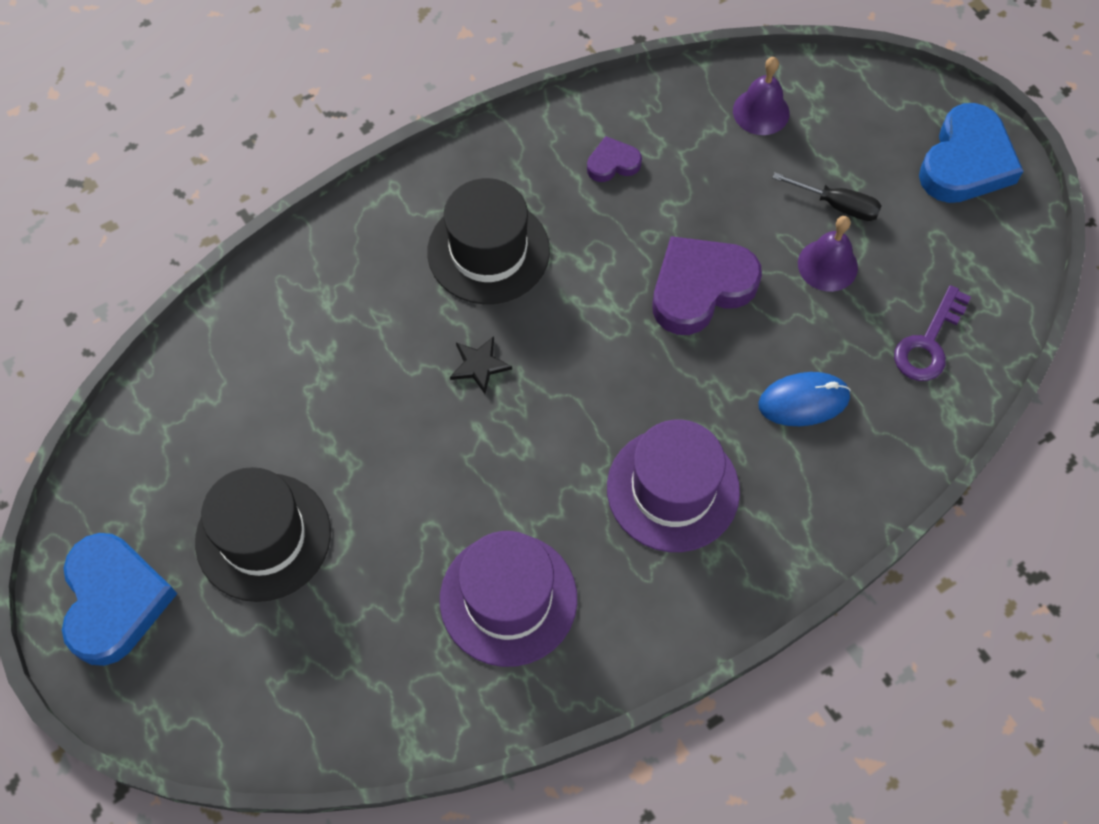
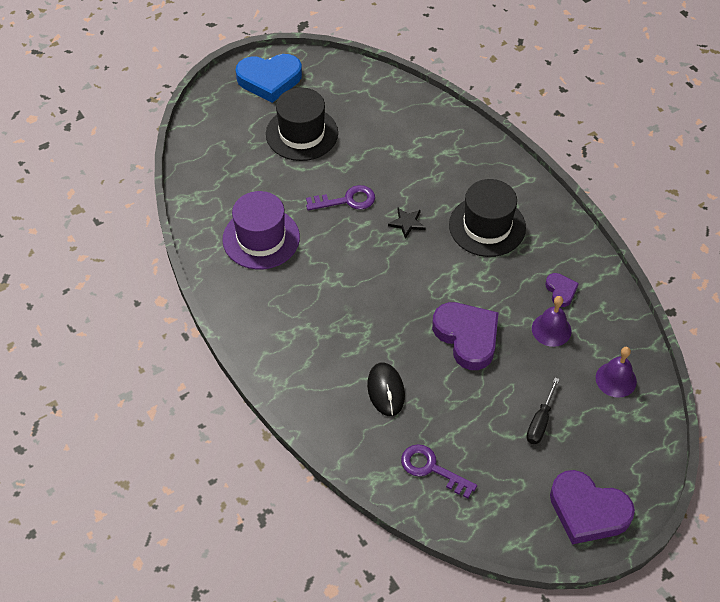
camera: 90 degrees right, 10 degrees down
purple hat [607,420,740,552] -> none
blue mouse [758,372,851,426] -> black mouse [367,363,405,416]
purple bell [798,216,858,292] -> purple bell moved to [532,296,572,347]
blue heart [919,103,1023,203] -> purple heart [550,470,635,544]
none -> purple key [306,185,375,210]

